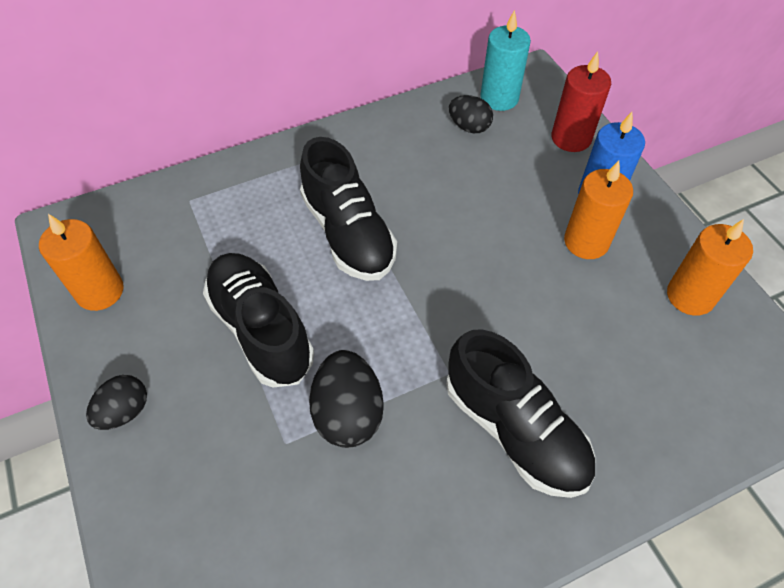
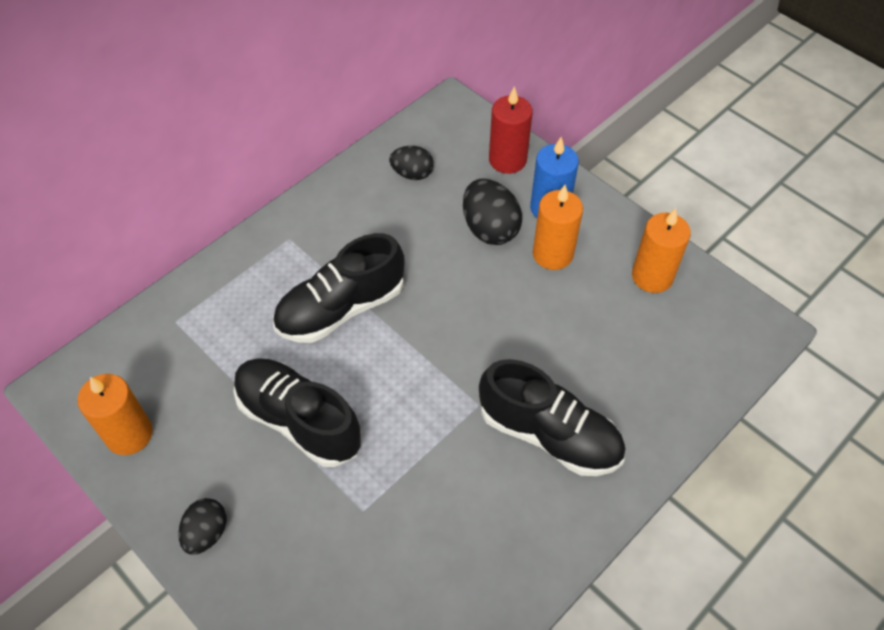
camera: 20 degrees left, 0 degrees up
black shoe [300,137,397,281] -> black shoe turned 105 degrees clockwise [273,233,405,343]
black egg [309,350,384,448] -> black egg moved to [463,179,522,245]
turquoise candle [480,10,531,111] -> none

